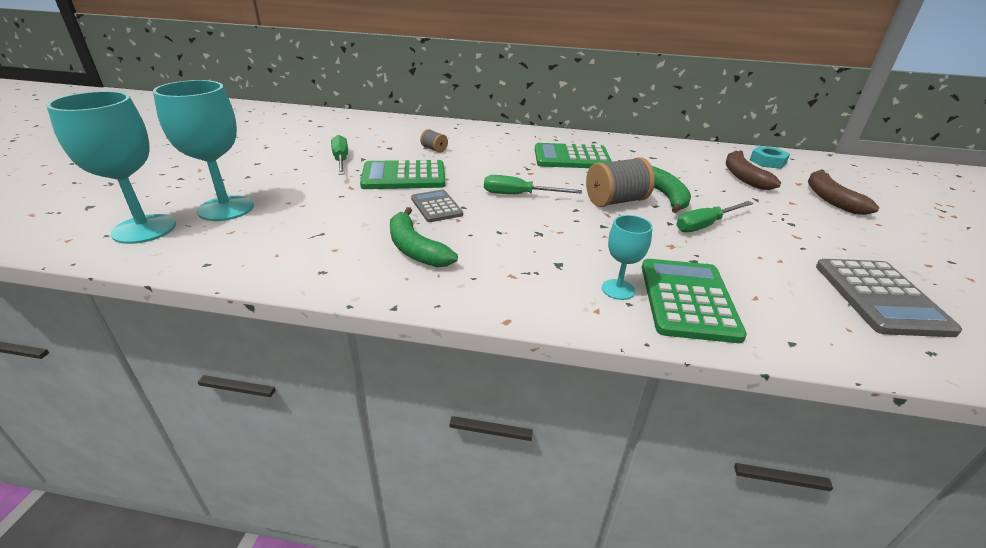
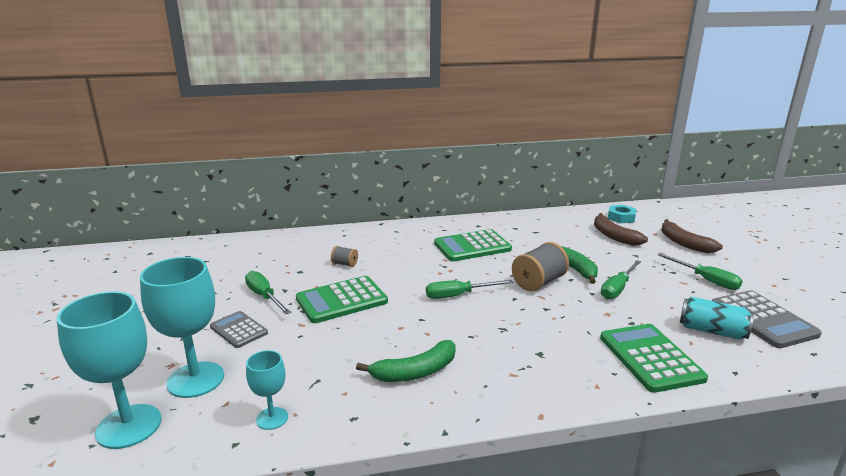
camera: 20 degrees left, 10 degrees down
green banana [390,207,458,267] -> green banana turned 60 degrees counterclockwise [356,340,456,382]
grey calculator [411,190,463,222] -> grey calculator moved to [210,311,268,348]
turquoise goblet [602,215,653,300] -> turquoise goblet moved to [246,350,288,430]
none -> green screwdriver [657,253,742,290]
none -> turquoise can [680,297,754,339]

